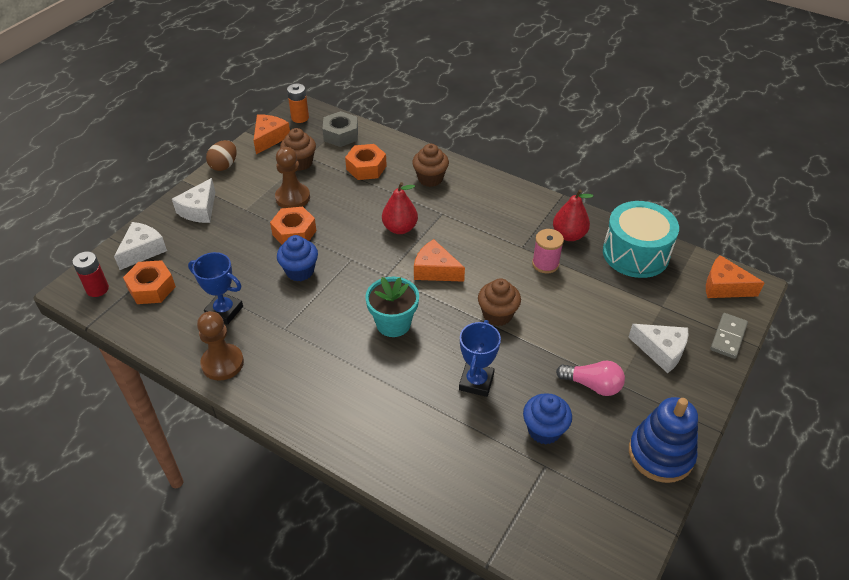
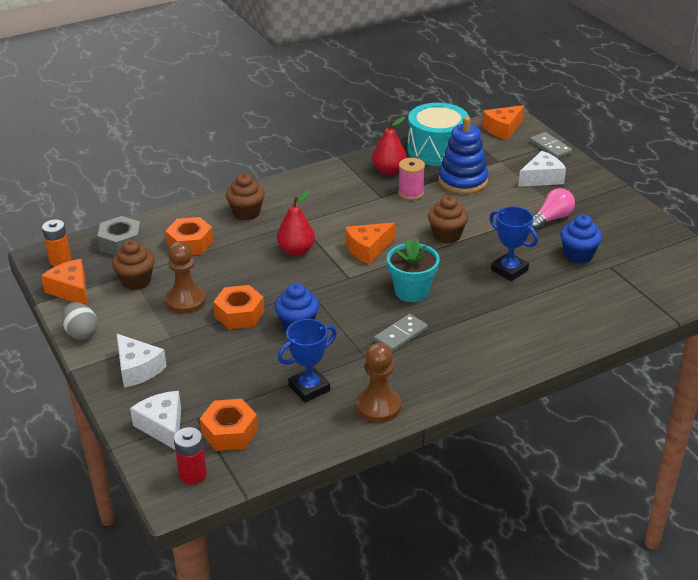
camera: 60 degrees left, 10 degrees down
brown egg [206,140,237,171] -> grey egg [62,302,98,340]
blue stacking toy [629,397,698,483] -> blue stacking toy moved to [438,116,489,194]
none -> grey domino [374,314,428,352]

